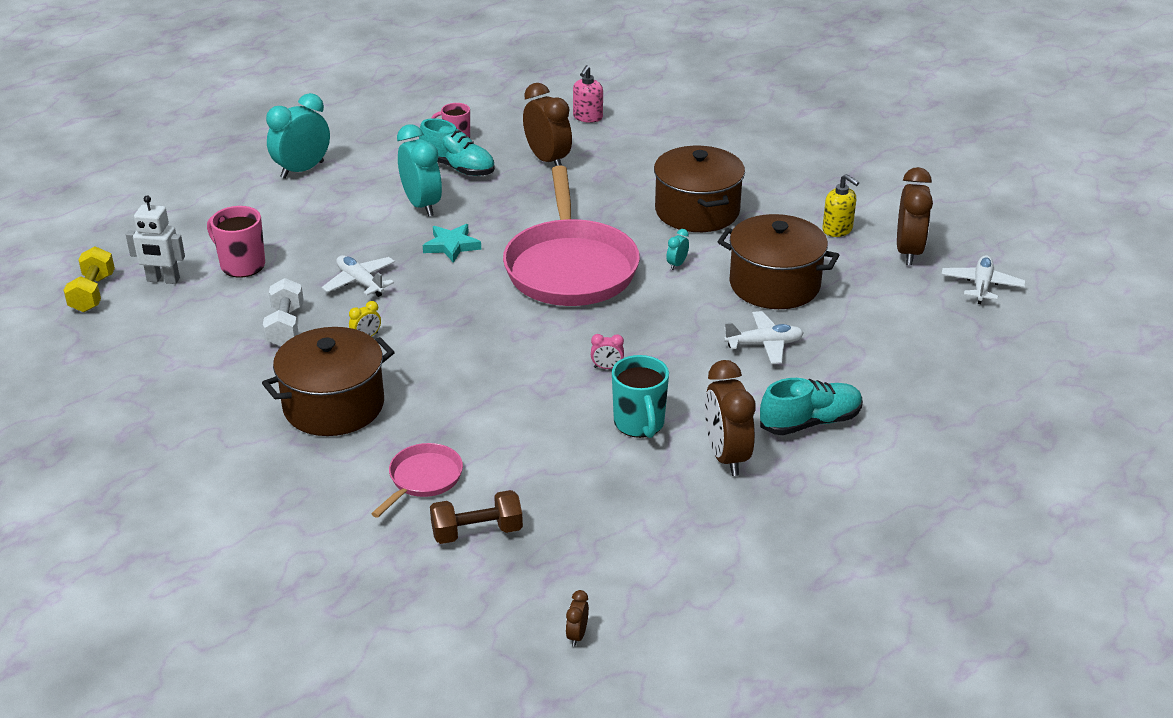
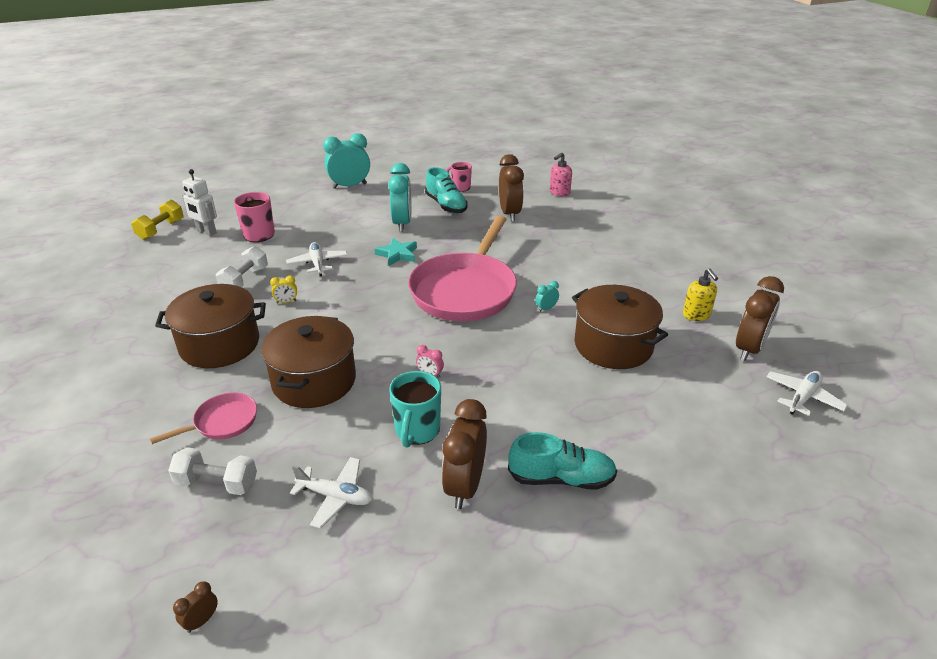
camera: 25 degrees right, 0 degrees up
brown dumbbell [430,490,523,544] -> white dumbbell [168,447,257,495]
brown pot [654,146,745,232] -> brown pot moved to [261,316,356,408]
white plane [724,311,804,364] -> white plane moved to [290,457,373,529]

